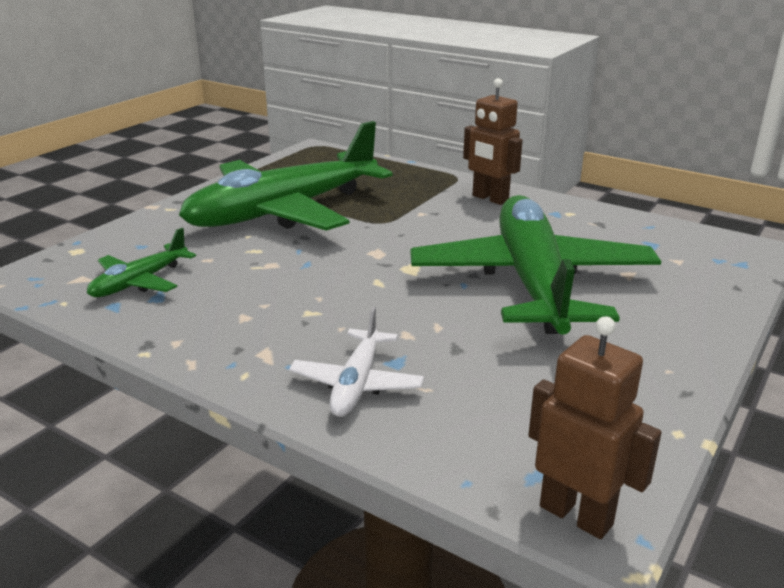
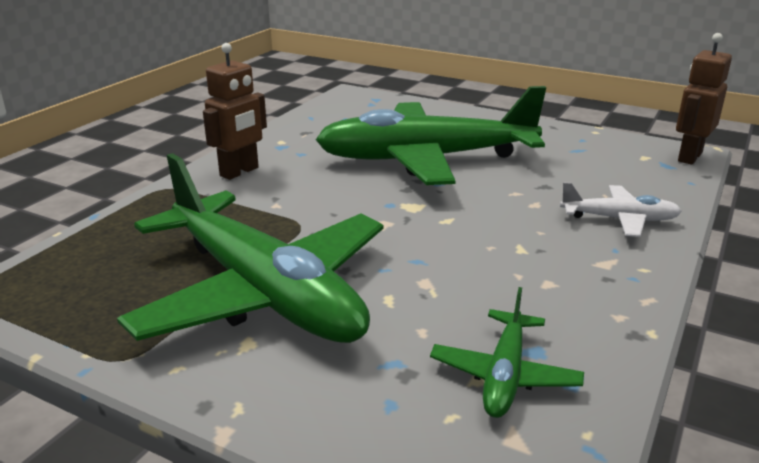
camera: 95 degrees left, 0 degrees up
green plane [87,228,196,297] -> green plane turned 75 degrees clockwise [430,287,584,418]

